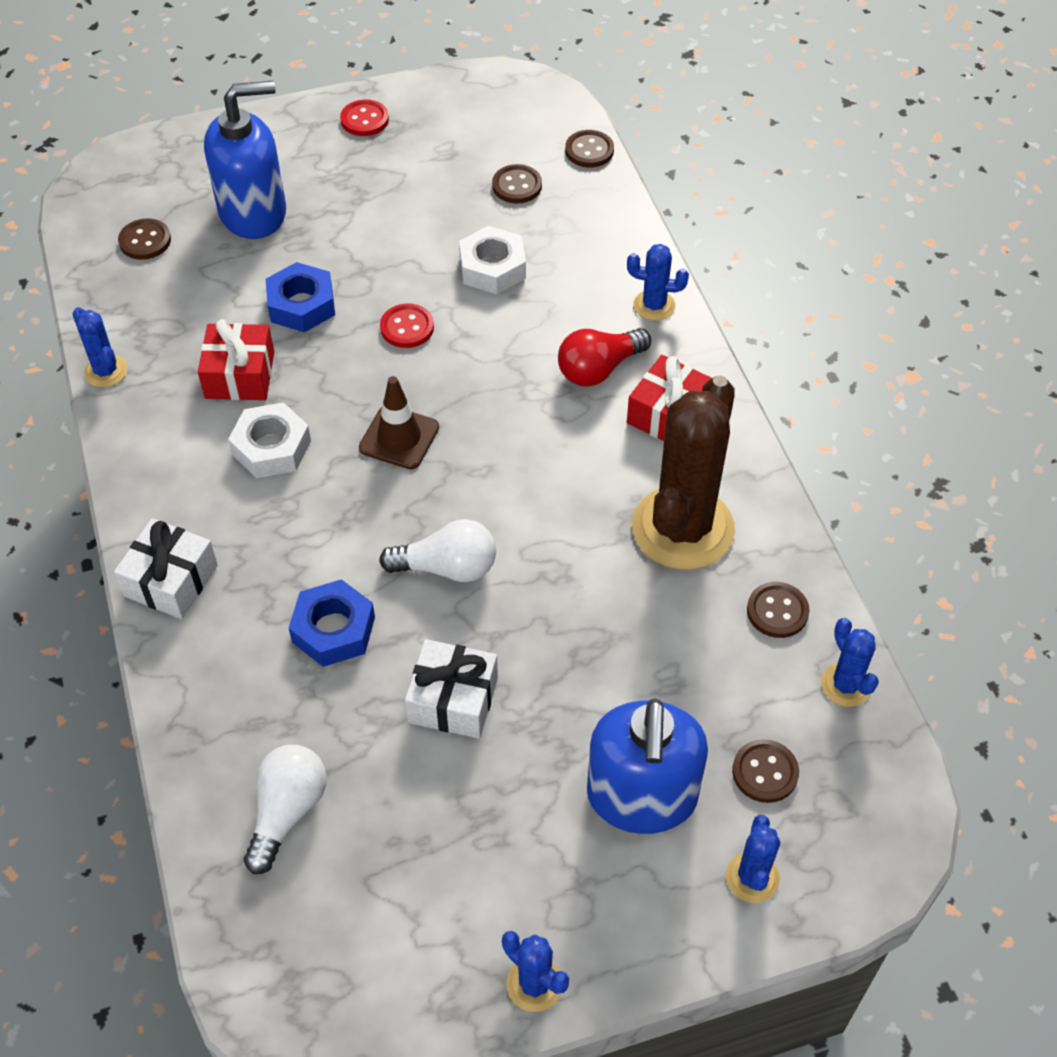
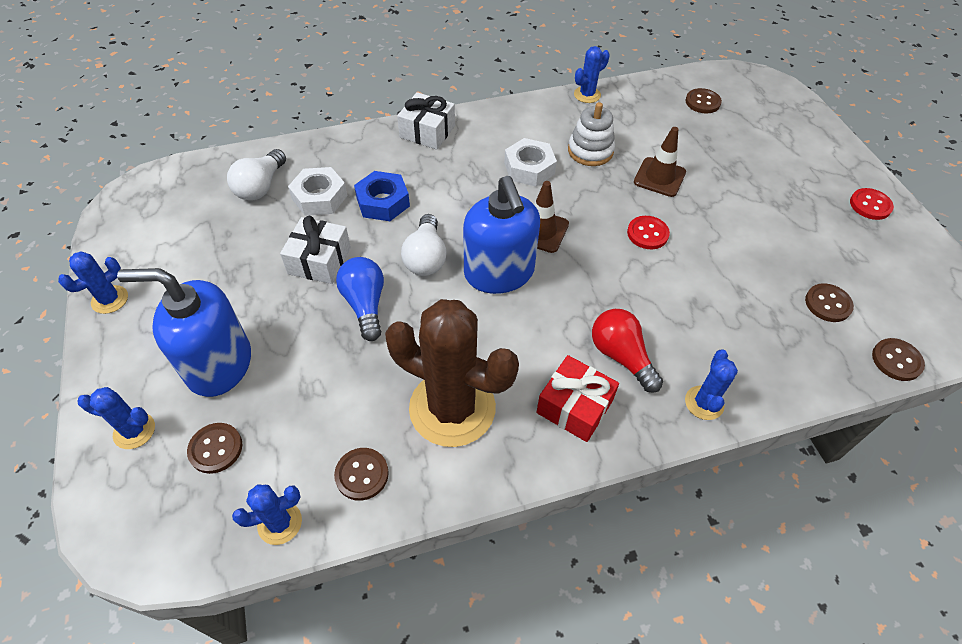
camera: 90 degrees right, 0 degrees up
red gift [198,319,274,400] -> white stacking toy [568,102,615,166]
blue soap dispenser [204,81,286,239] -> blue soap dispenser moved to [463,176,540,294]
white light bulb [244,745,327,874] -> white light bulb turned 90 degrees clockwise [227,149,286,201]
blue nut [266,262,335,332] -> brown traffic cone [634,127,686,197]
white nut [459,226,526,294] -> white nut moved to [288,167,347,216]
none -> blue light bulb [336,257,384,341]

